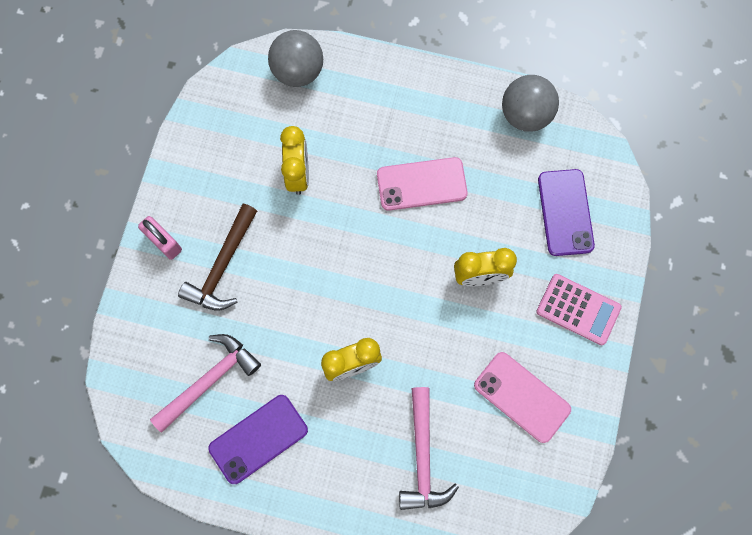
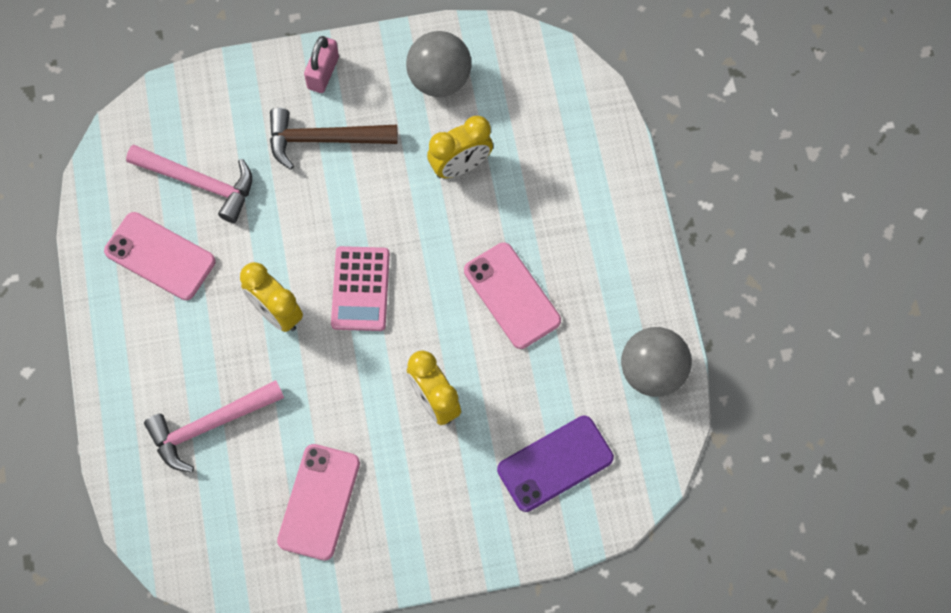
camera: 65 degrees right, 5 degrees down
purple phone [208,395,308,484] -> pink phone [104,212,215,300]
grey ball [268,30,323,87] -> grey ball moved to [406,31,472,97]
pink calculator [536,274,622,345] -> pink calculator moved to [331,246,390,331]

